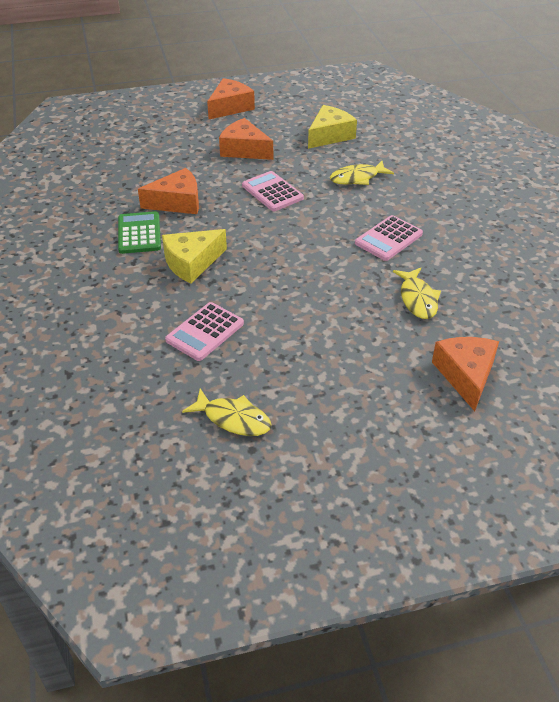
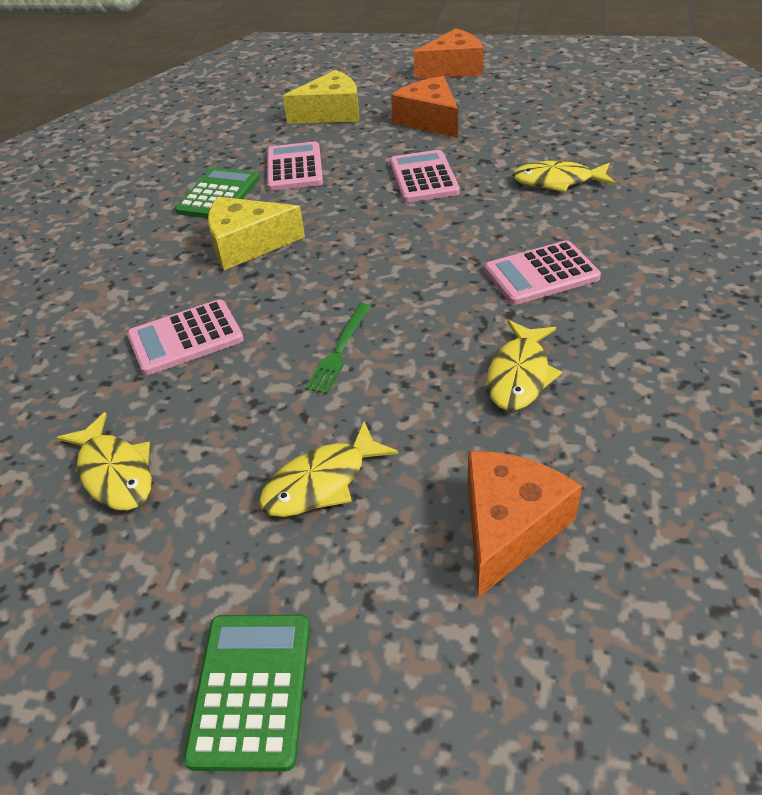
camera: 30 degrees right, 0 degrees up
orange cheese [138,168,199,214] -> pink calculator [267,141,323,191]
yellow cheese [308,105,357,149] -> yellow cheese moved to [283,70,359,124]
none -> green calculator [183,615,310,772]
none -> yellow fish [259,421,399,517]
none -> green fork [305,303,371,394]

